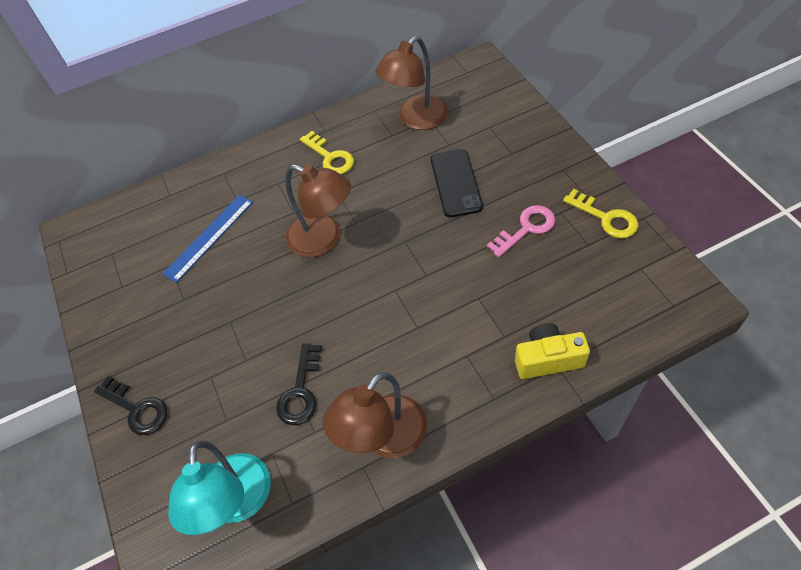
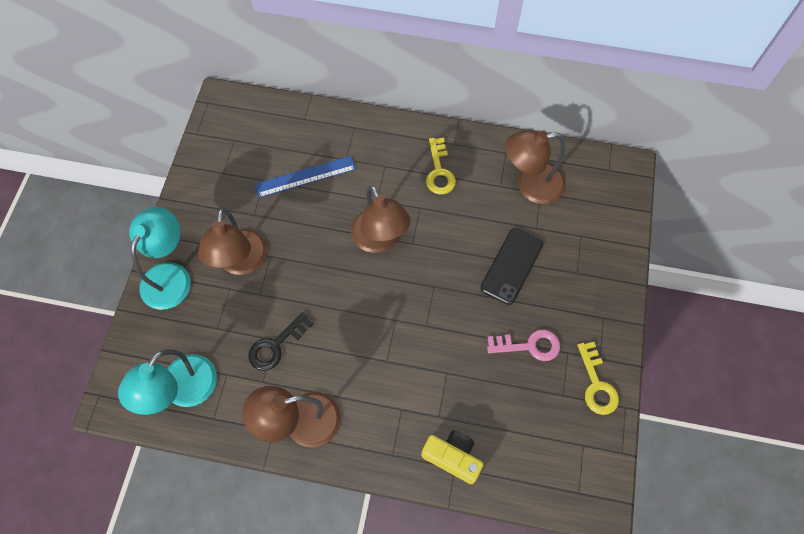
camera: 30 degrees right, 10 degrees up
black key [94,376,167,435] -> turquoise lamp [129,207,191,310]
none -> brown lamp [198,208,267,275]

